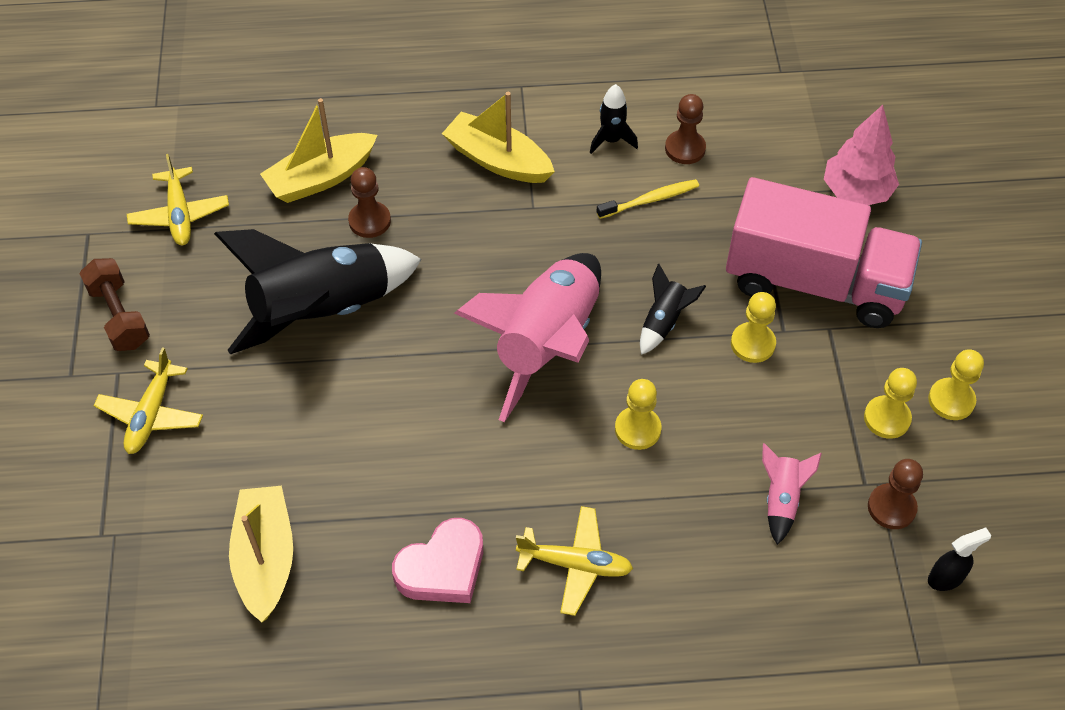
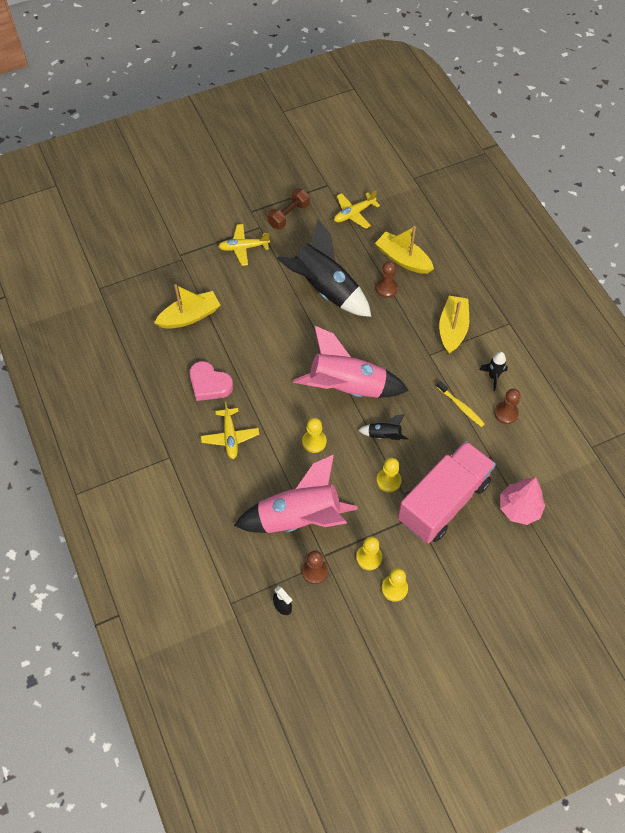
camera: 70 degrees right, 5 degrees up
pink truck [726,177,922,328] -> pink truck turned 135 degrees counterclockwise [398,441,496,543]
pink rocket [762,443,822,545] -> pink rocket [234,454,358,533], size x2.34

